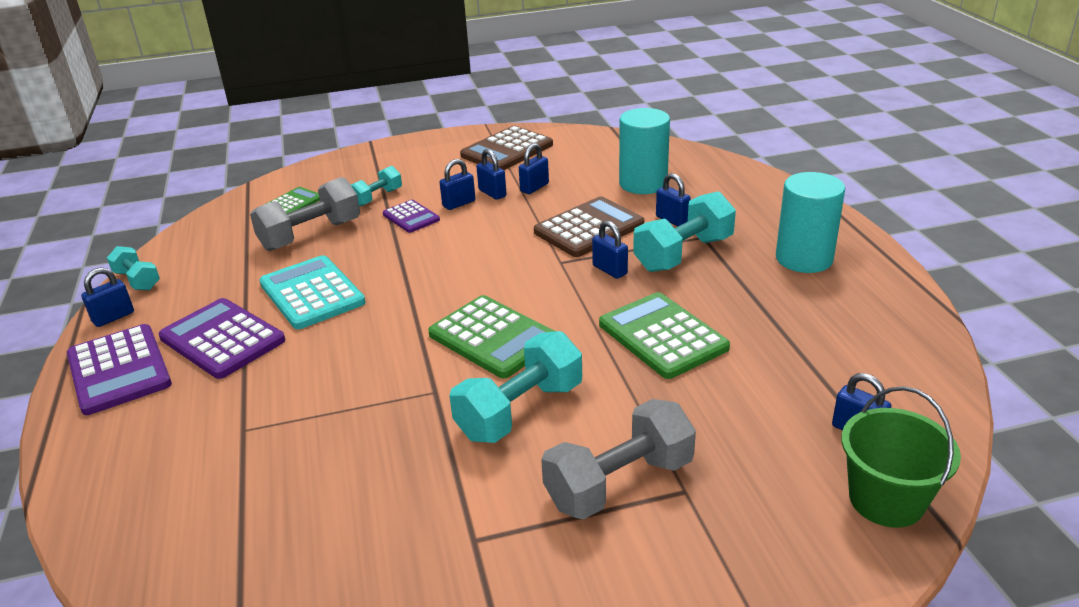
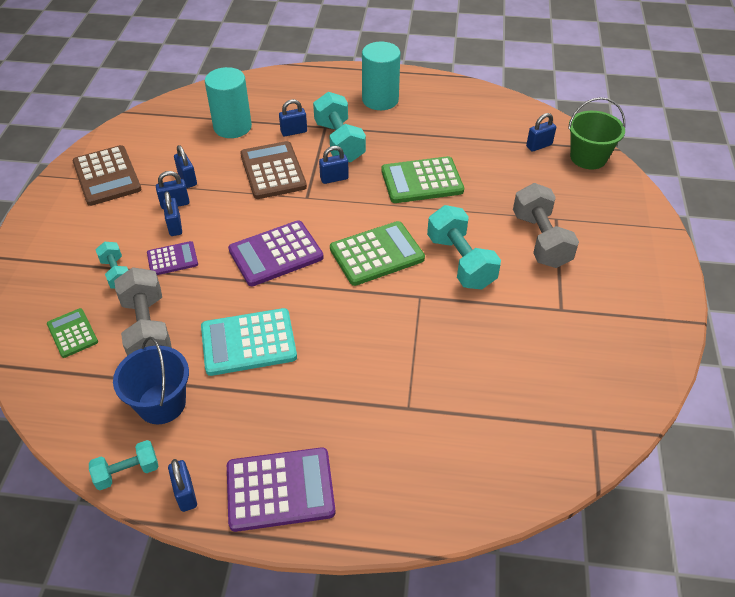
camera: 70 degrees left, 15 degrees up
purple calculator [159,298,285,379] -> purple calculator moved to [228,220,324,286]
none -> blue bucket [113,337,189,424]

